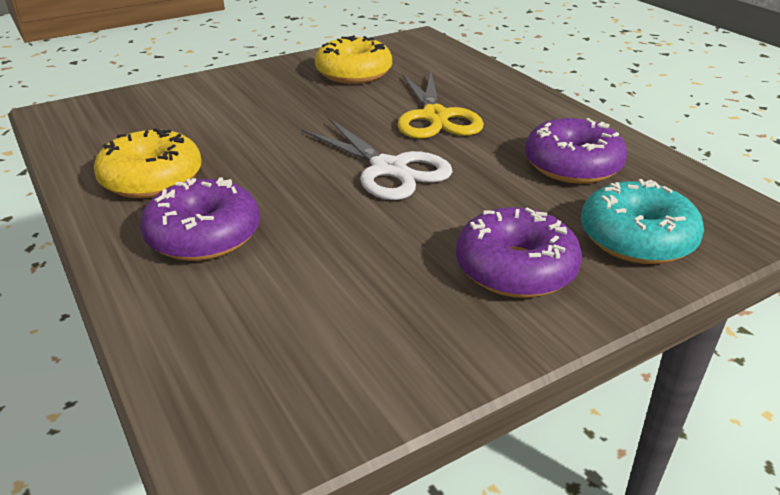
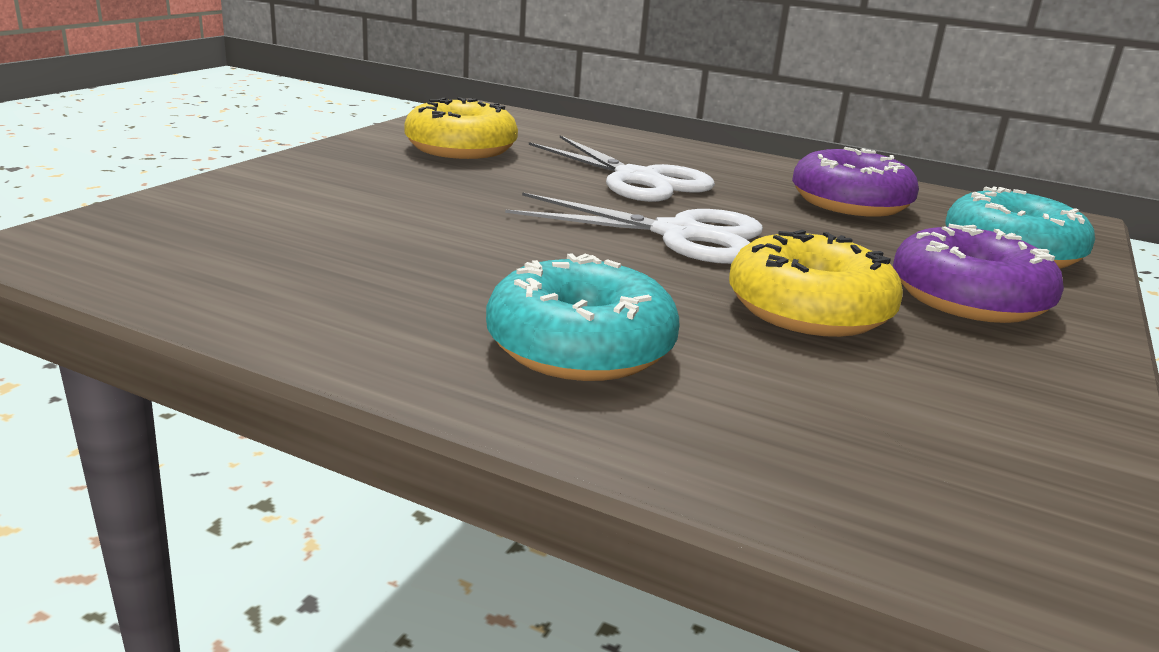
camera: 35 degrees left, 10 degrees down
yellow donut [94,128,201,198] -> yellow donut moved to [729,230,903,337]
purple donut [140,177,260,261] -> turquoise donut [486,253,680,381]
yellow scissors [398,72,484,139] -> white scissors [529,135,715,202]

